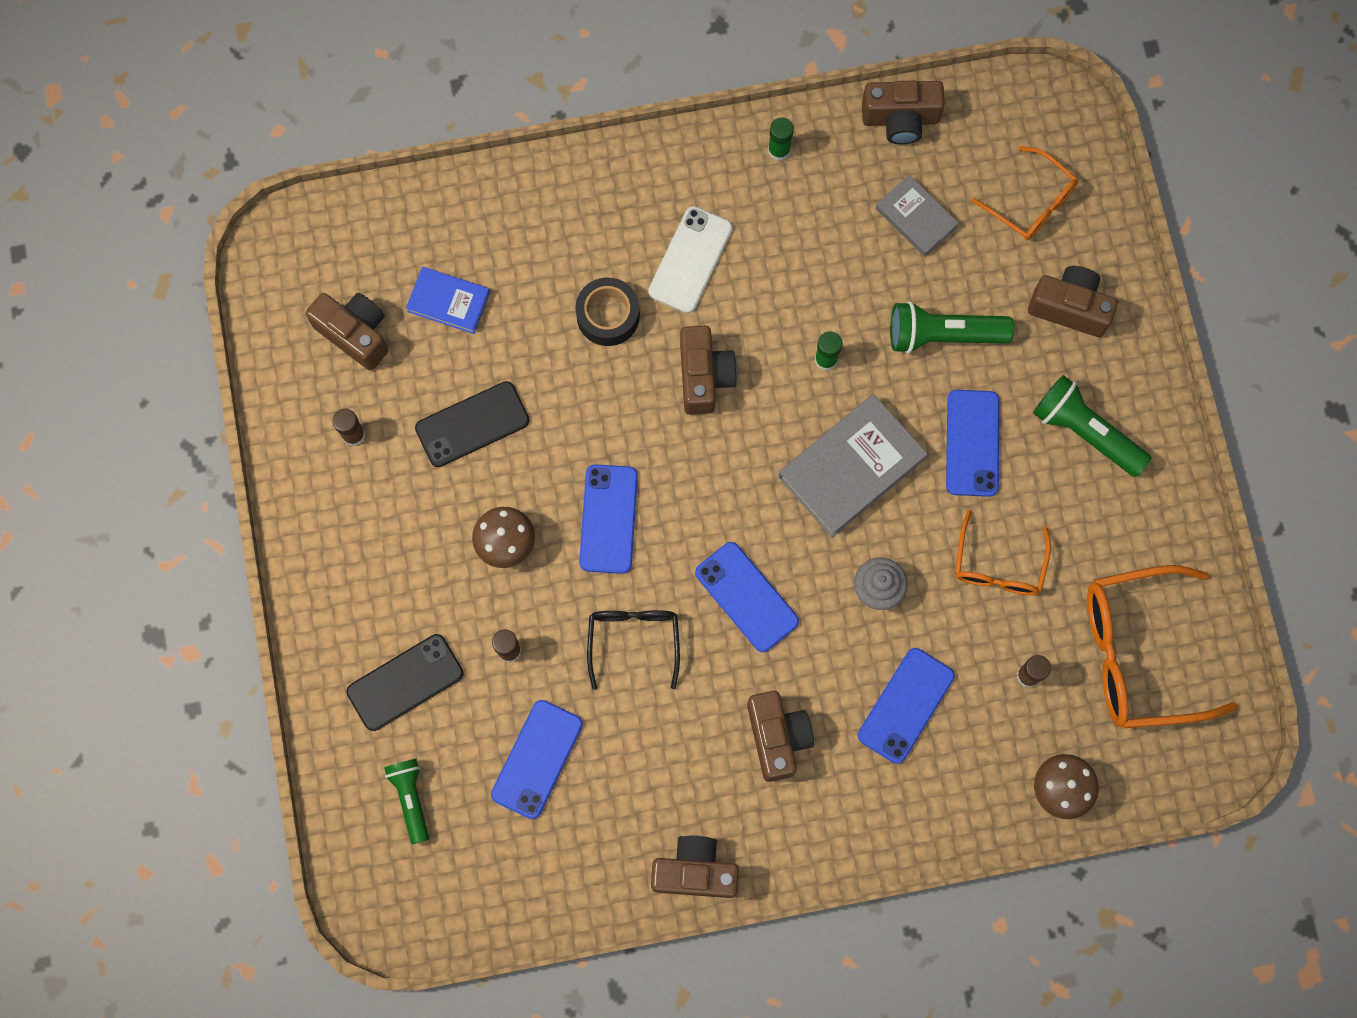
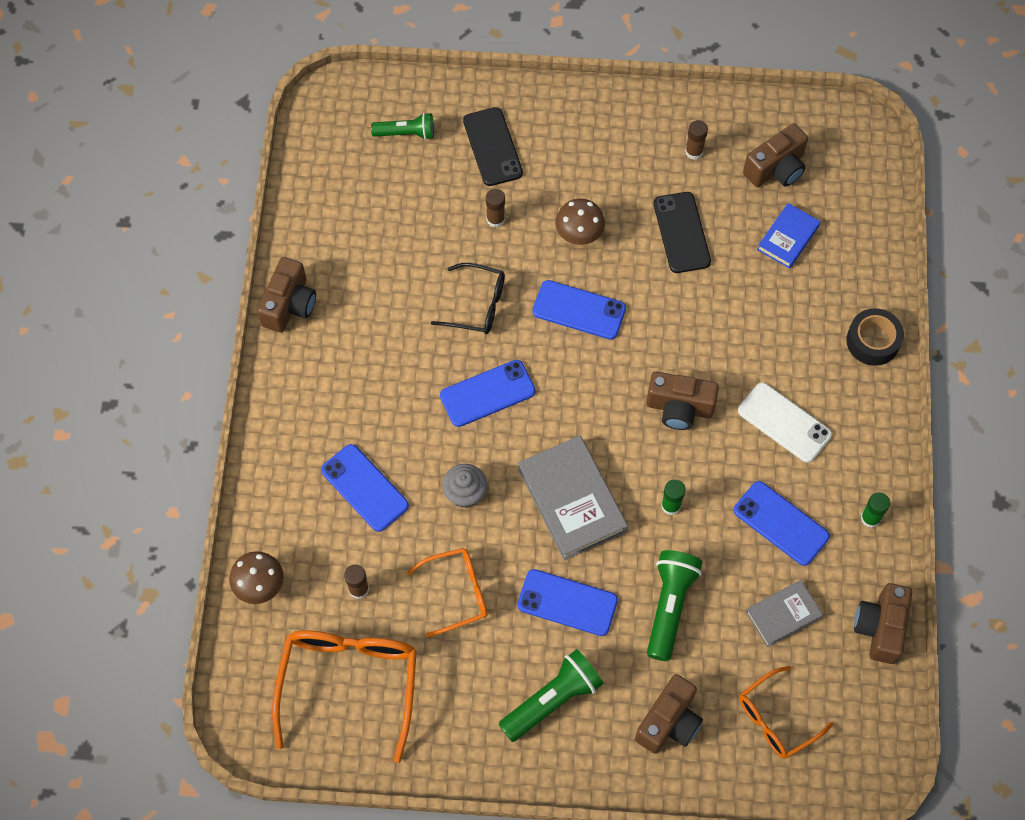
camera: 105 degrees right, 10 degrees down
blue phone [491,700,583,819] -> blue phone moved to [734,481,830,566]
black tape [575,278,640,346] -> black tape moved to [846,308,904,366]
brown camera [747,691,814,782] -> none
orange glasses [955,510,1051,596] -> orange glasses turned 135 degrees clockwise [407,548,487,638]

